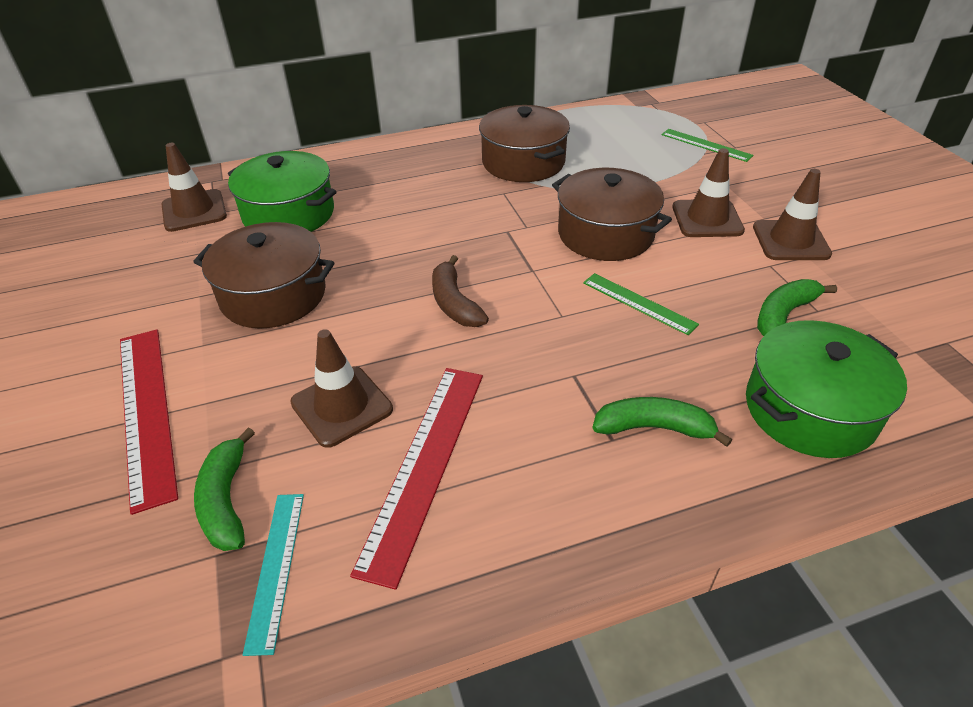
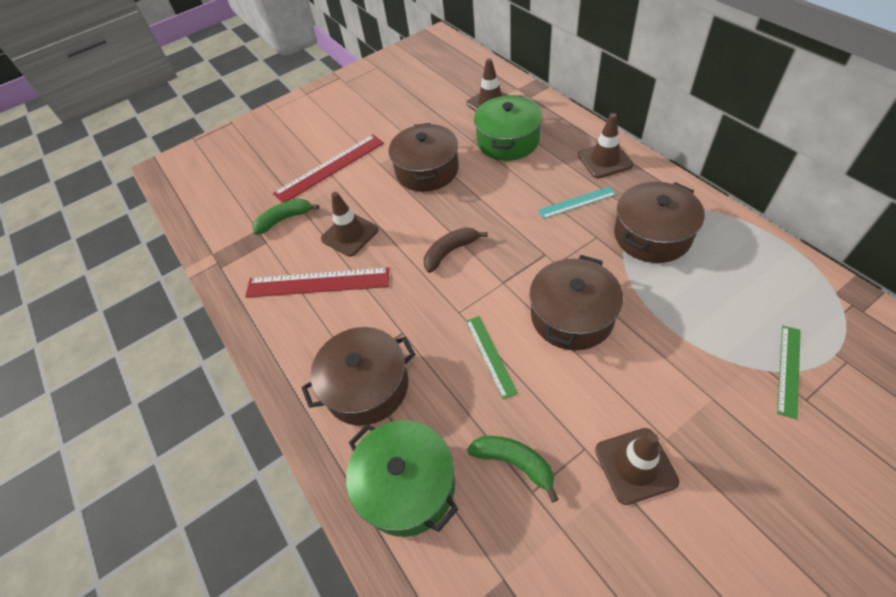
camera: 80 degrees right, 10 degrees up
turquoise ruler [243,494,304,656] -> turquoise ruler moved to [538,186,617,219]
green ruler [583,273,699,335] -> green ruler turned 45 degrees counterclockwise [466,316,518,399]
green banana [593,397,732,447] -> brown pot [301,327,415,425]
brown traffic cone [672,148,745,237] -> brown traffic cone moved to [578,113,633,179]

